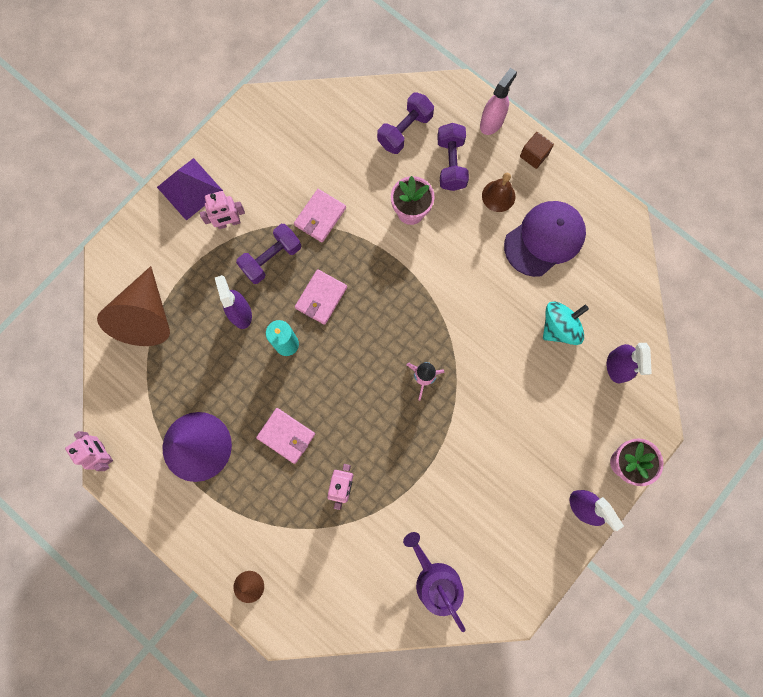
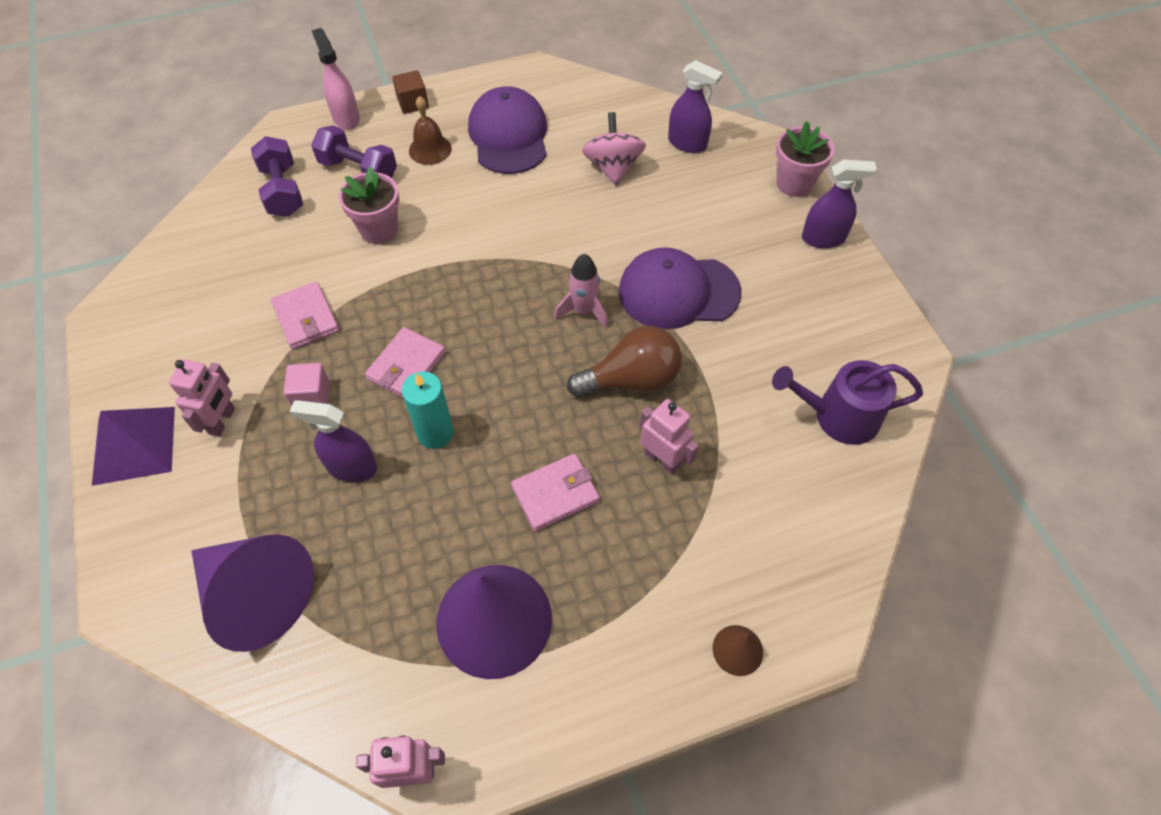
camera: 60 degrees left, 20 degrees down
brown cone [97,266,170,346] -> purple cone [192,534,314,652]
purple dumbbell [236,224,301,284] -> pink cube [284,363,330,407]
pink wallet [295,269,347,325] -> pink wallet turned 60 degrees clockwise [365,327,446,398]
turquoise spinning top [543,301,589,345] -> pink spinning top [582,112,646,185]
none -> brown light bulb [567,326,682,398]
none -> purple cap [619,247,741,329]

